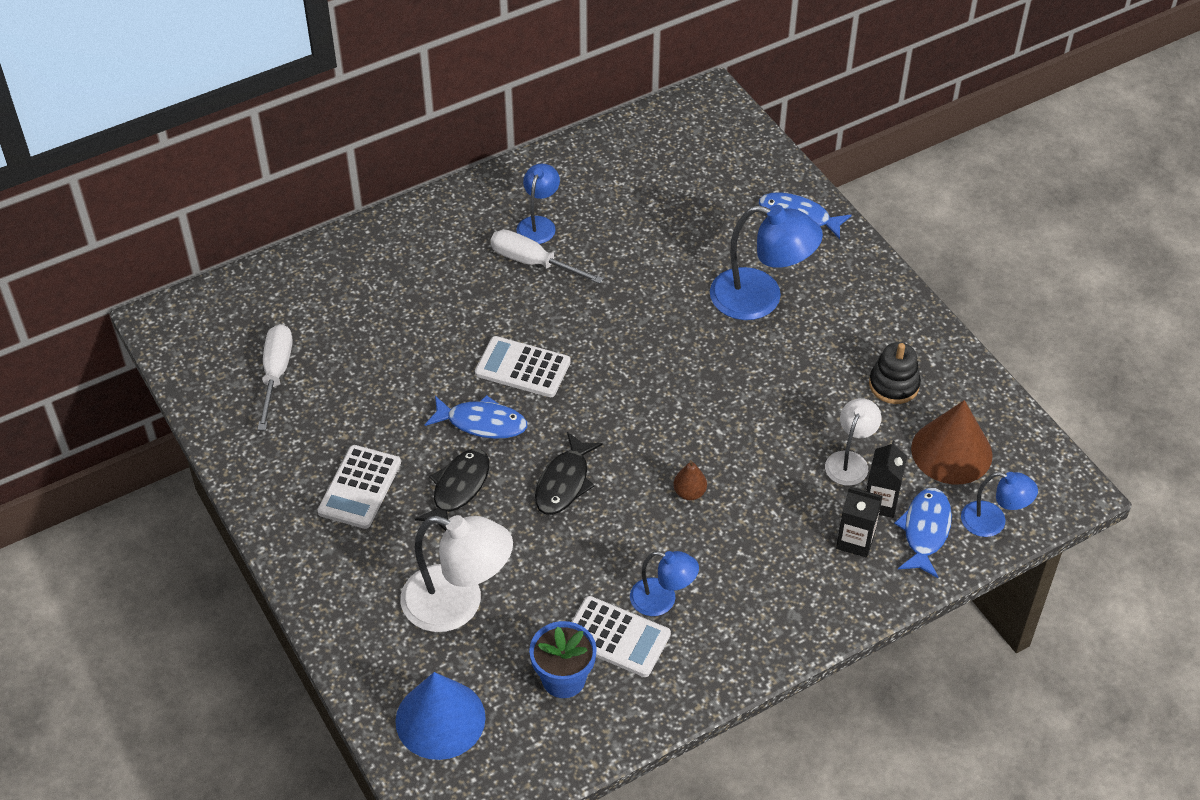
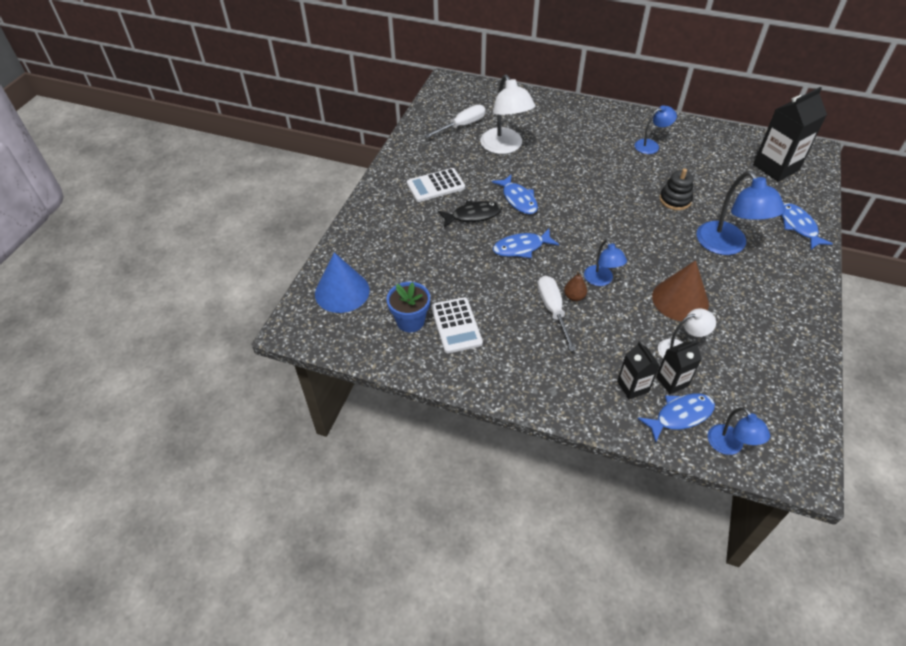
camera: 50 degrees right, 0 degrees up
white lamp [401,515,513,632] -> white lamp moved to [480,75,535,154]
white calculator [475,336,571,397] -> none
white screwdriver [490,230,604,284] -> white screwdriver moved to [538,276,576,351]
black fish [535,432,603,515] -> blue fish [493,229,559,258]
blue lamp [630,551,699,616] -> blue lamp moved to [584,239,627,286]
black stacking toy [869,342,921,404] -> black stacking toy moved to [660,168,693,210]
brown cone [911,400,993,484] -> brown cone moved to [652,260,709,321]
none -> black carton [753,87,827,182]

